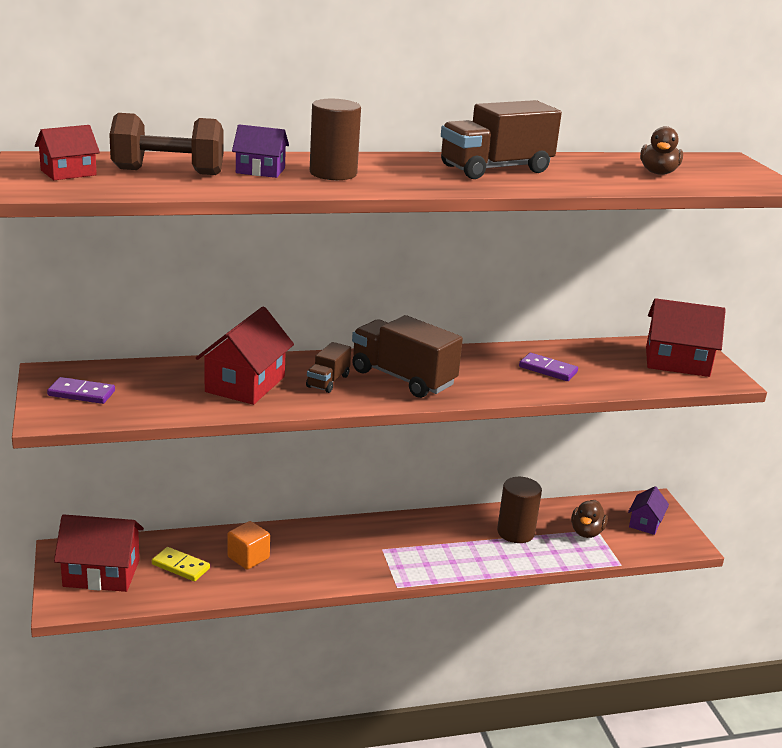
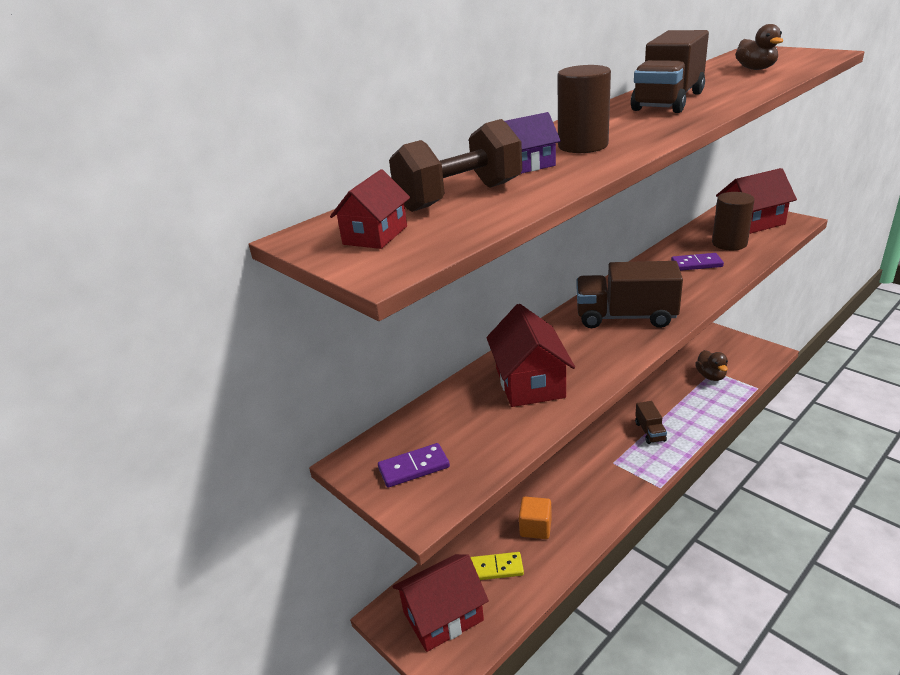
camera: 25 degrees left, 5 degrees up
brown truck [306,342,351,393] -> brown truck moved to [635,401,667,444]
brown cylinder [497,477,542,543] -> brown cylinder moved to [712,192,755,250]
purple house [628,486,669,535] -> none

